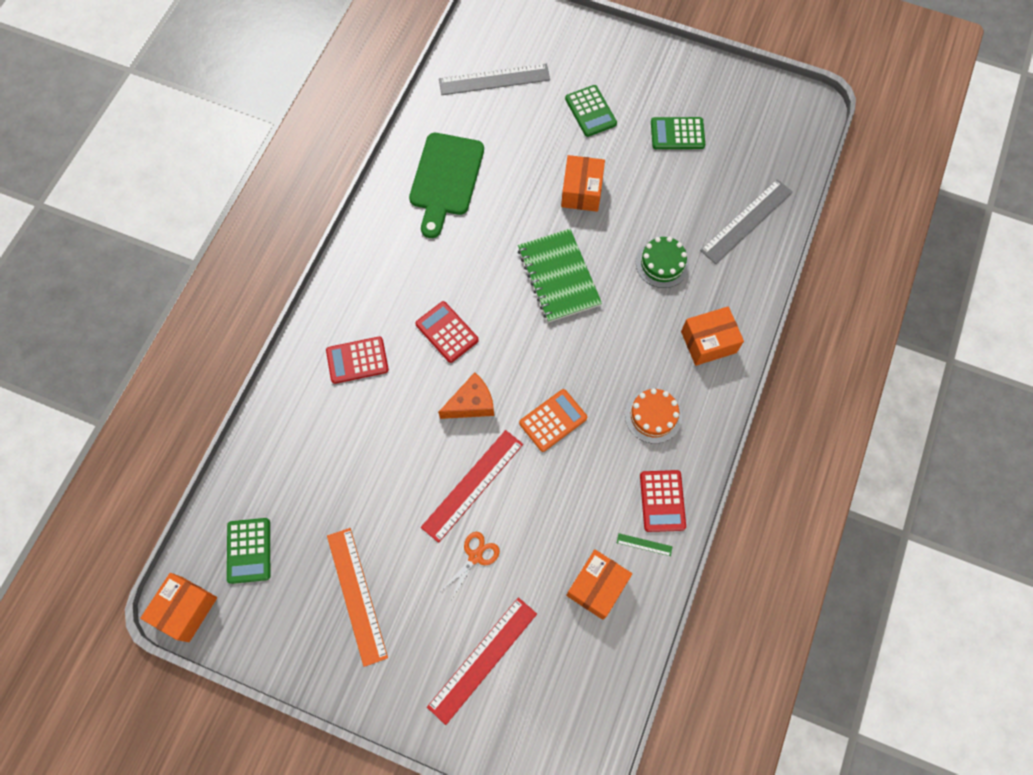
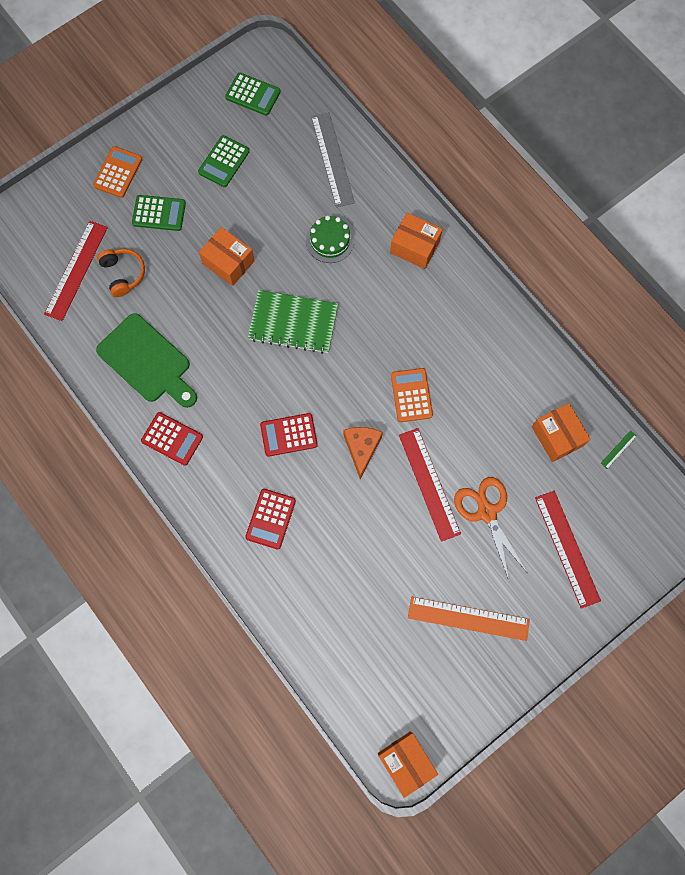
camera: 60 degrees left, 5 degrees up
green calculator [227,518,270,584] -> green calculator moved to [225,73,281,116]
grey ruler [439,64,550,95] -> red ruler [44,221,108,321]
orange scissors [441,532,500,599] -> orange scissors [454,477,527,580], size x1.67
green ruler [617,533,673,556] -> green ruler moved to [600,430,637,469]
orange cake [625,388,682,444] -> none
red calculator [640,470,686,532] -> red calculator moved to [141,412,203,466]
orange box [681,306,744,366] -> orange box turned 75 degrees counterclockwise [390,213,443,269]
none -> orange calculator [93,146,143,198]
none -> orange headphones [97,249,145,297]

